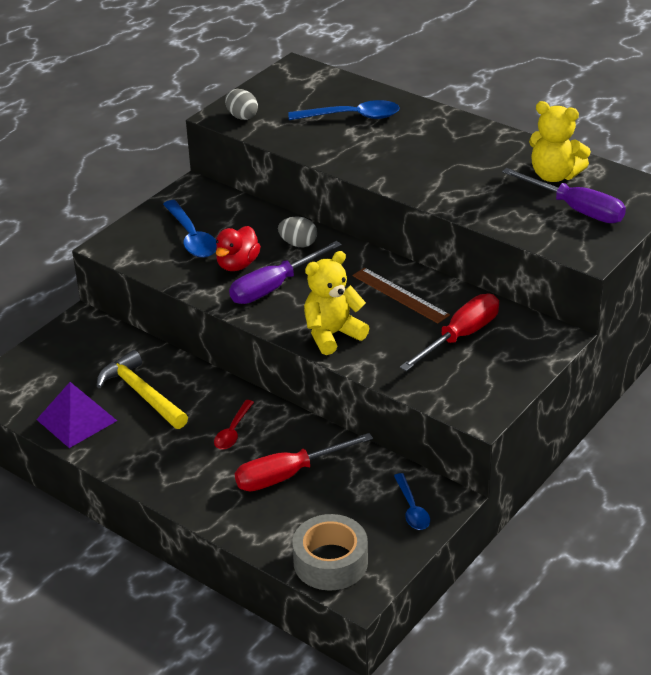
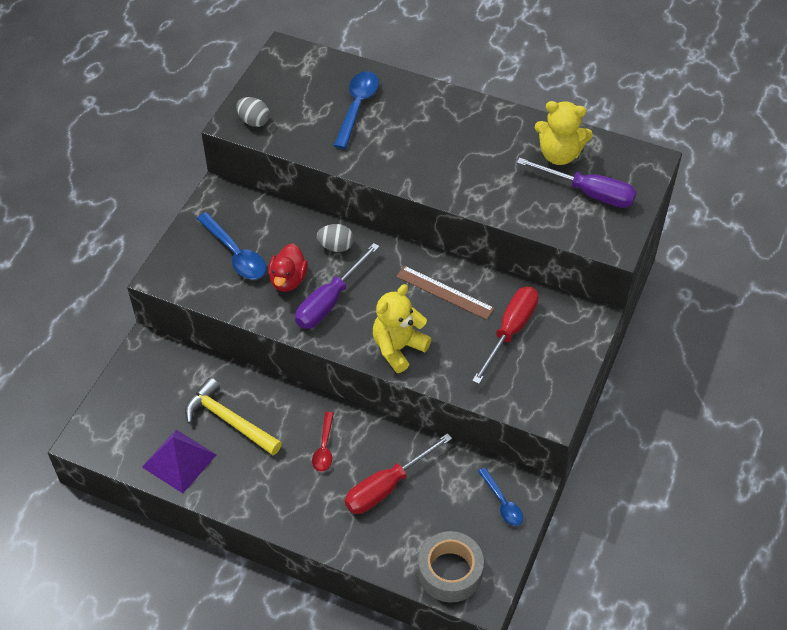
camera: 15 degrees left, 15 degrees up
blue spoon [289,100,400,120] -> blue spoon turned 60 degrees counterclockwise [334,71,379,149]

